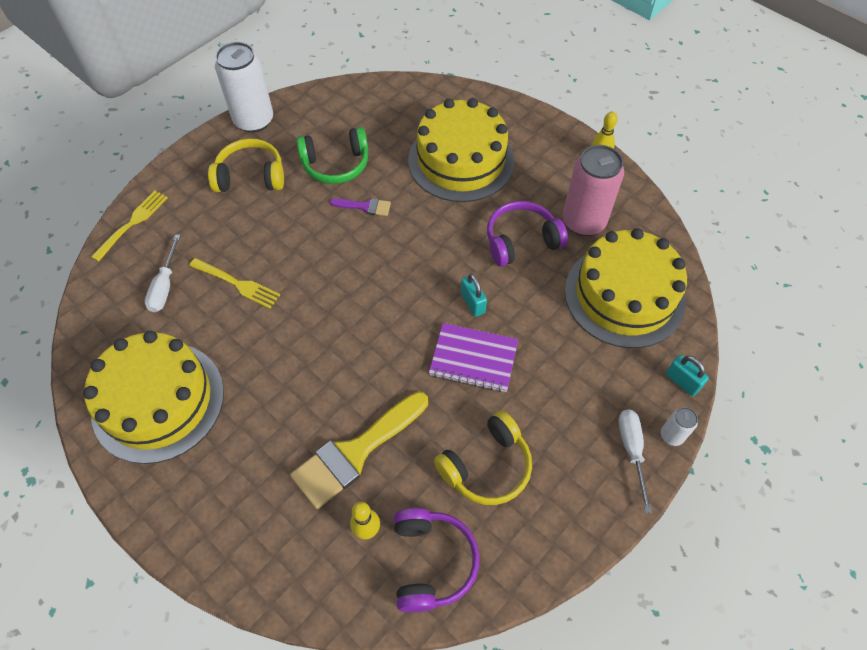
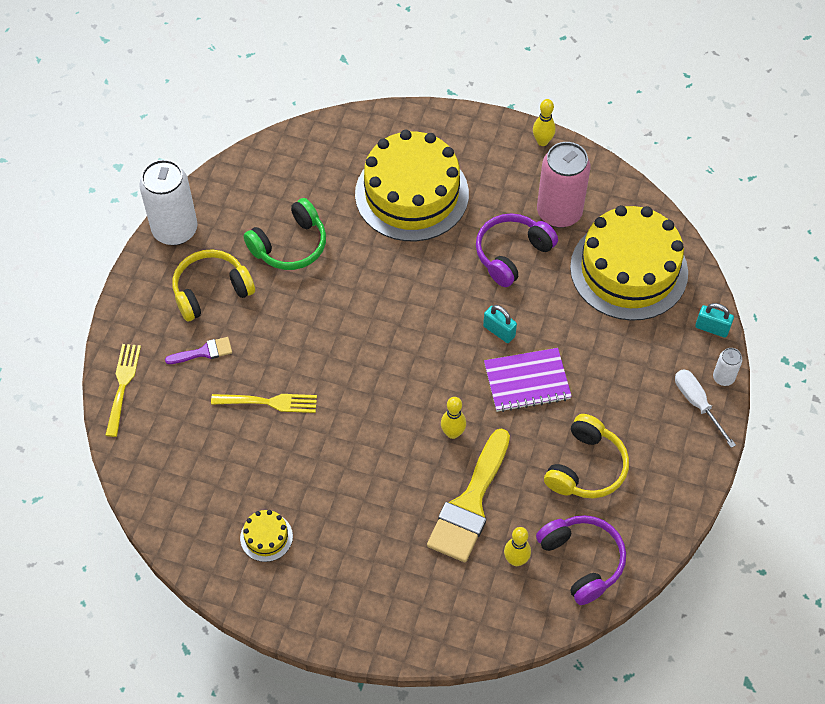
camera: 25 degrees left, 0 degrees up
yellow cake [83,331,224,464] -> yellow cake [240,510,293,562], size x0.40
white screwdriver [145,234,181,312] -> none
purple brush [330,198,391,216] -> purple brush moved to [165,337,232,364]
none -> yellow bowling pin [441,397,466,439]

